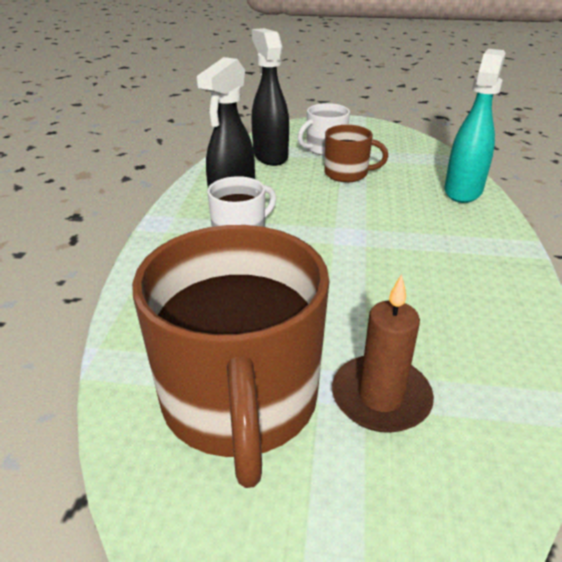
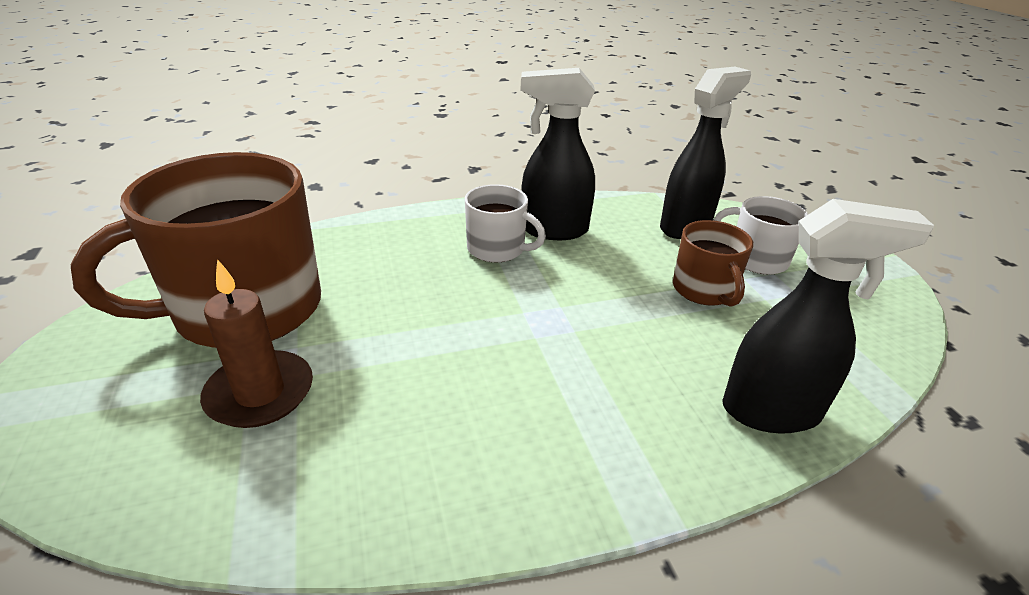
camera: 65 degrees right, 0 degrees up
turquoise spray bottle [444,49,506,203] -> black spray bottle [722,199,934,434]

